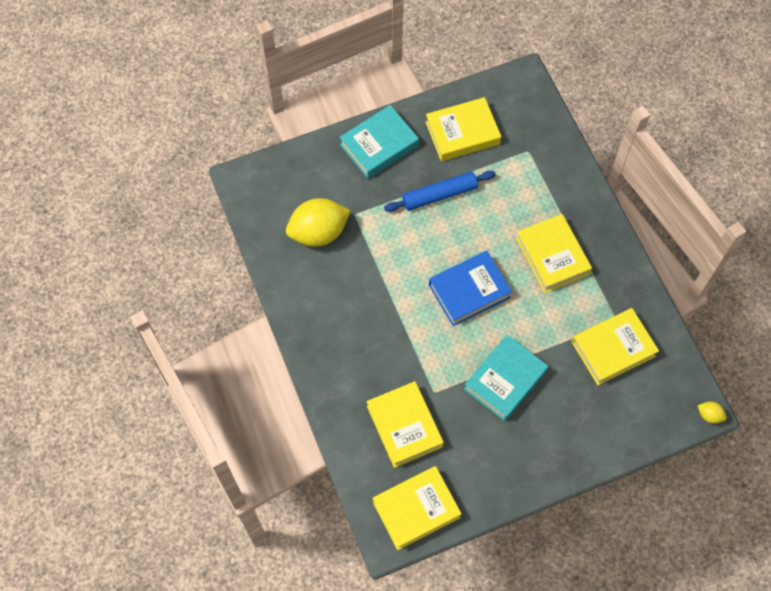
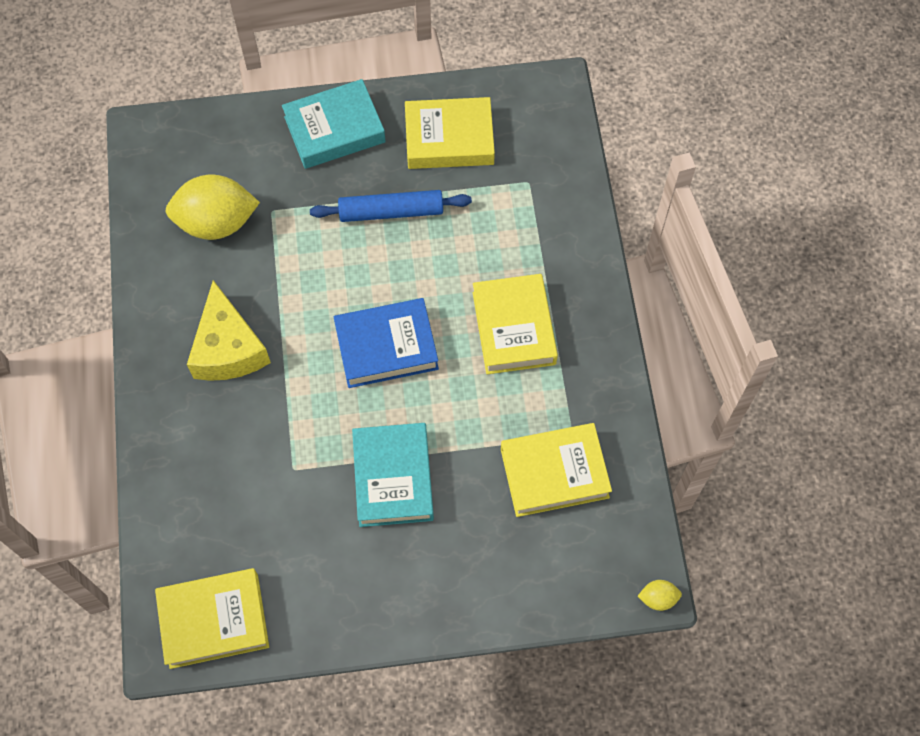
camera: 15 degrees right, 0 degrees up
yellow book [367,381,444,468] -> none
turquoise book [464,335,548,421] -> turquoise book turned 60 degrees counterclockwise [352,423,434,527]
yellow lemon [697,402,727,424] -> yellow lemon turned 45 degrees counterclockwise [638,580,682,611]
none -> yellow cheese [187,280,271,381]

